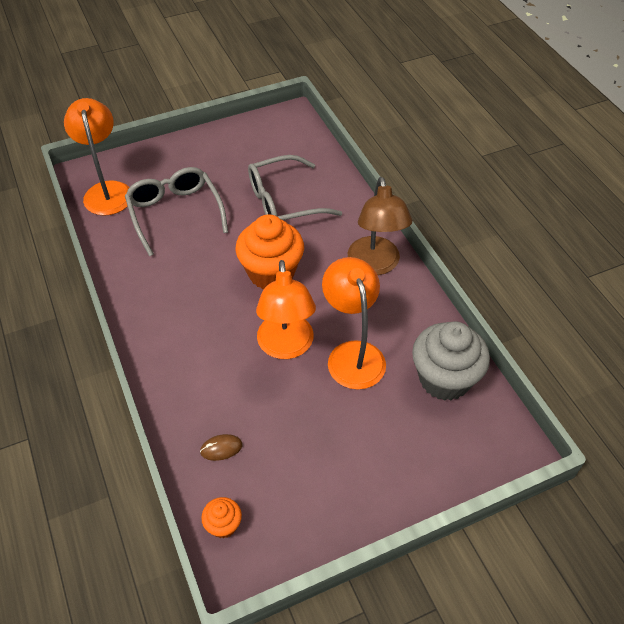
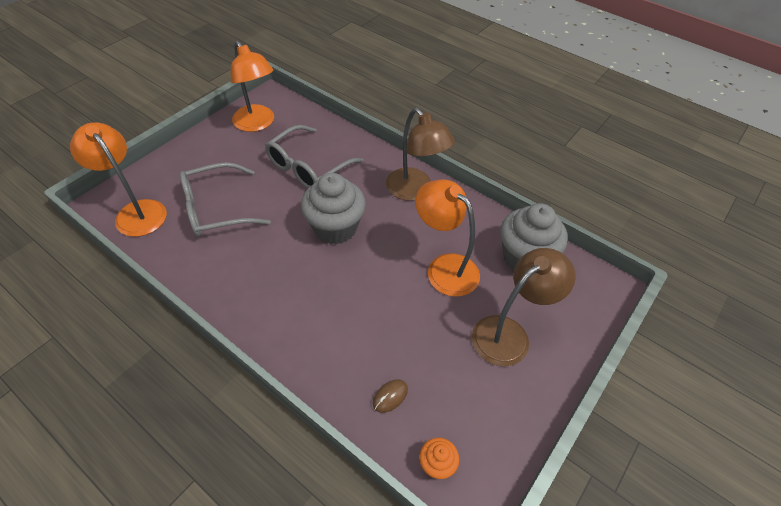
camera: 30 degrees left, 0 degrees up
grey glasses [125,167,228,256] -> grey glasses turned 60 degrees counterclockwise [180,162,271,237]
orange cupcake [235,215,304,289] -> grey cupcake [301,173,366,245]
orange lamp [256,260,316,359] -> orange lamp moved to [231,41,274,132]
none -> brown lamp [472,248,576,366]

